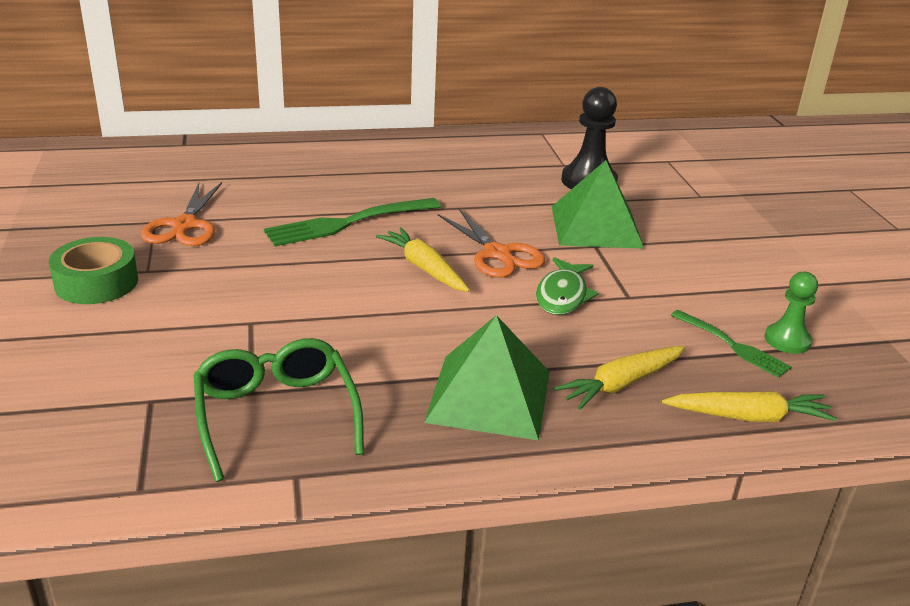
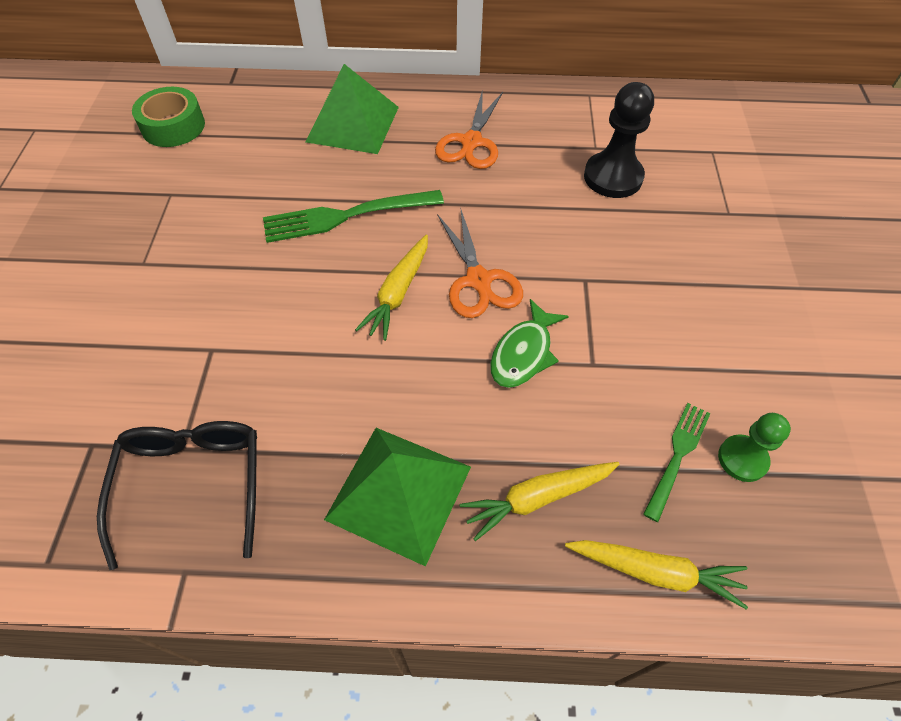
camera: 15 degrees right, 25 degrees up
green tape [49,237,138,304] -> green tape moved to [132,87,205,147]
orange scissors [141,182,222,246] -> orange scissors moved to [435,89,503,169]
green glasses [194,338,364,482] -> black glasses [97,421,257,570]
yellow carrot [376,228,470,292] -> yellow carrot turned 135 degrees counterclockwise [355,235,428,341]
green pyramid [551,160,644,249] -> green pyramid moved to [305,64,399,154]
green fork [671,310,792,378] -> green fork turned 120 degrees counterclockwise [643,403,711,522]

